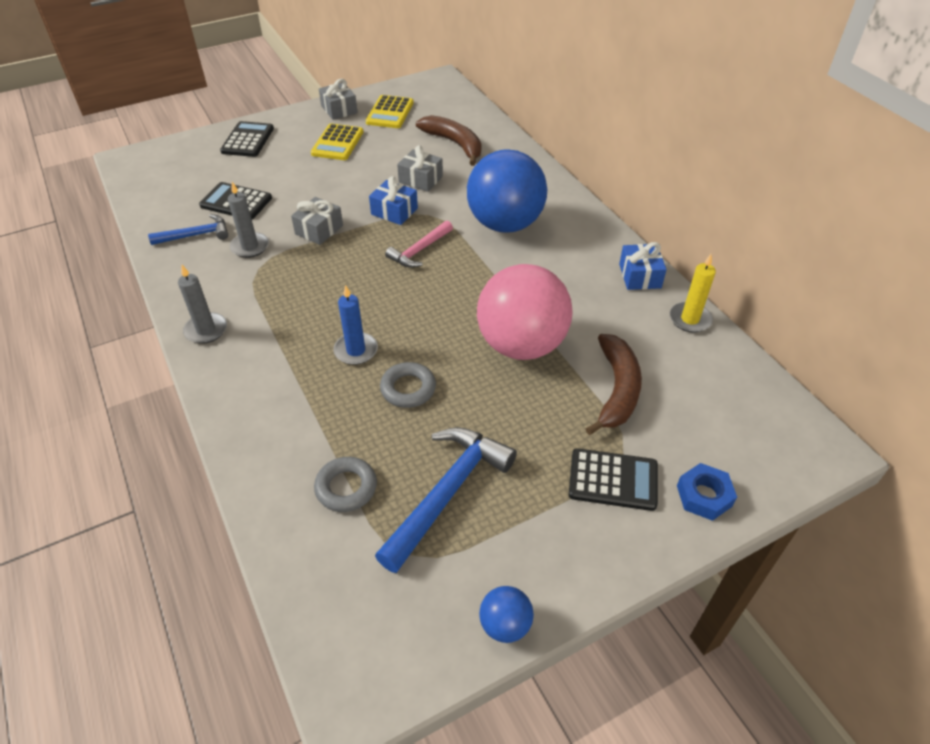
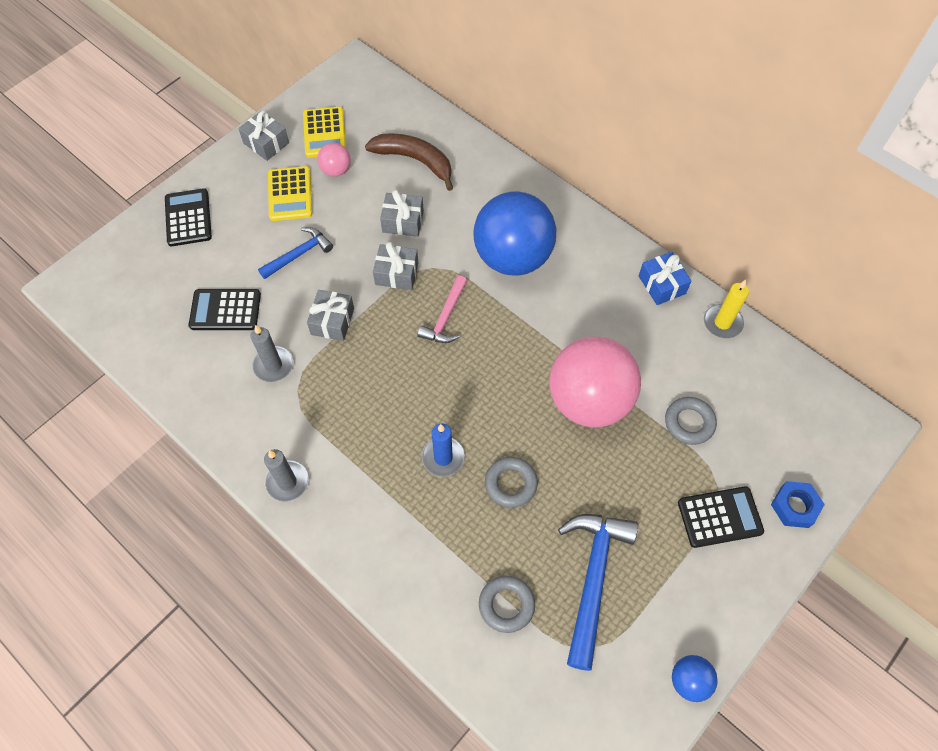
camera: 20 degrees left, 15 degrees up
blue hammer [148,214,228,245] -> blue hammer moved to [258,227,333,279]
blue gift [369,176,418,225] -> grey gift [373,242,418,290]
brown banana [586,334,642,435] -> grey ring [665,397,717,445]
none -> pink ball [317,143,351,177]

